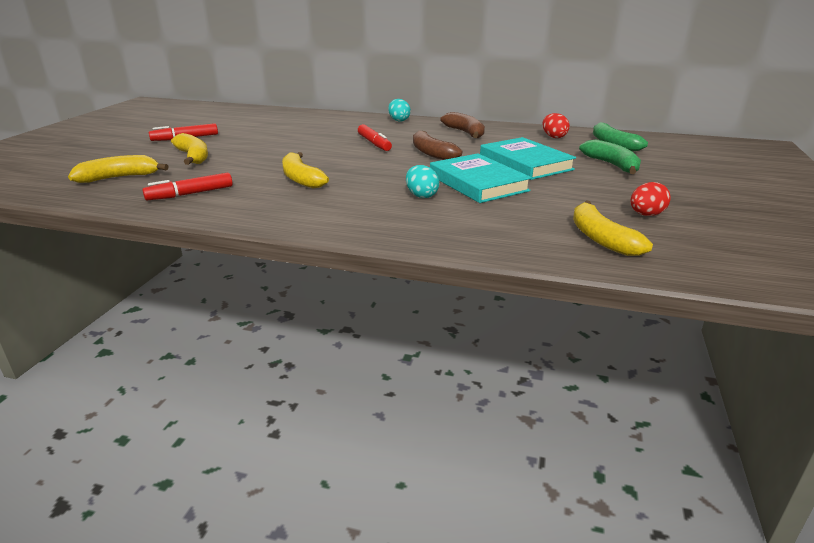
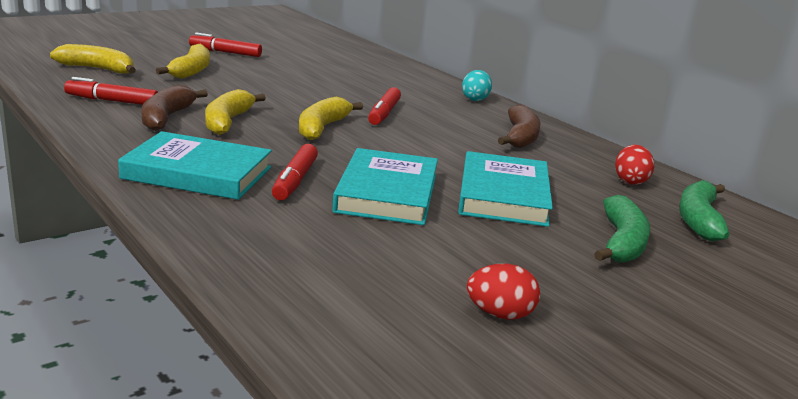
camera: 35 degrees right, 5 degrees down
turquoise egg [406,165,439,198] -> red marker [272,144,318,200]
brown banana [413,130,462,160] -> brown banana moved to [141,85,208,131]
yellow banana [573,200,653,256] -> yellow banana moved to [299,97,363,140]
none -> turquoise book [118,131,272,200]

